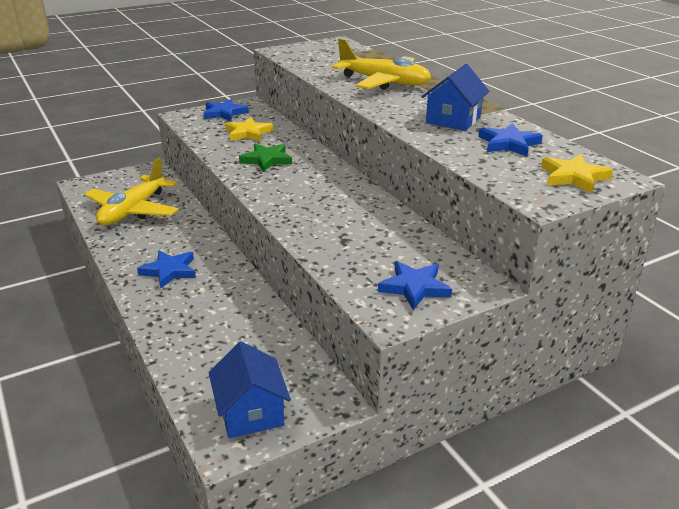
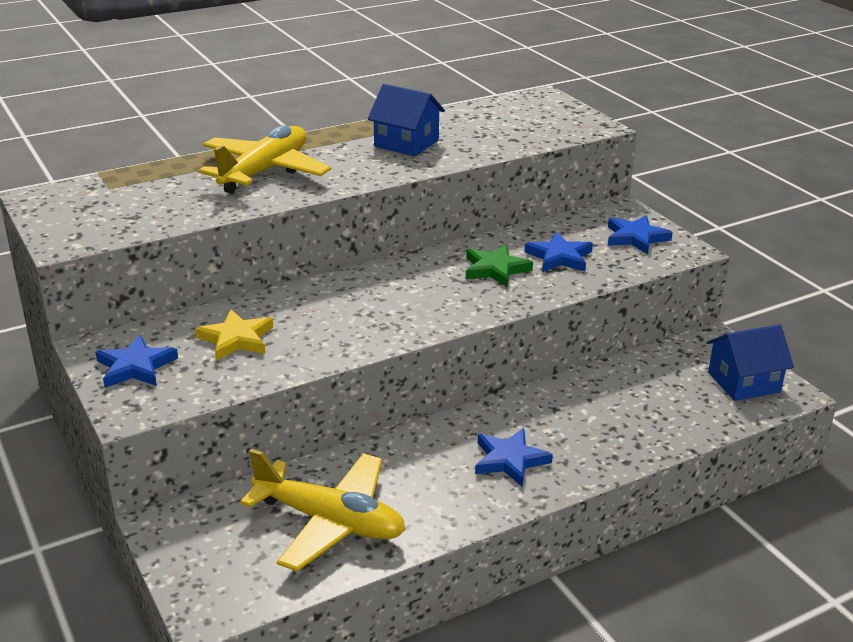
camera: 90 degrees left, 0 degrees up
green star [239,144,292,172] -> green star moved to [466,244,533,287]
blue star [479,123,543,156] -> blue star moved to [524,232,593,272]
yellow star [541,154,613,193] -> none

